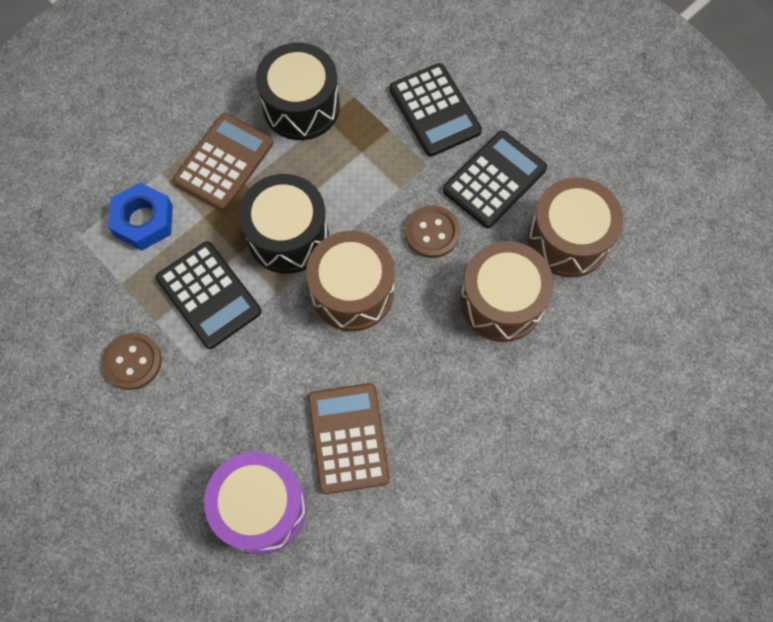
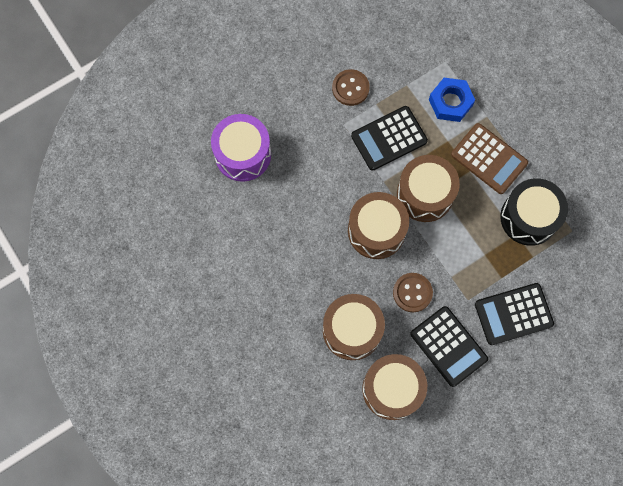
camera: 100 degrees right, 5 degrees up
black drum [239,174,329,274] -> brown drum [397,155,460,222]
brown calculator [308,383,390,494] -> none

